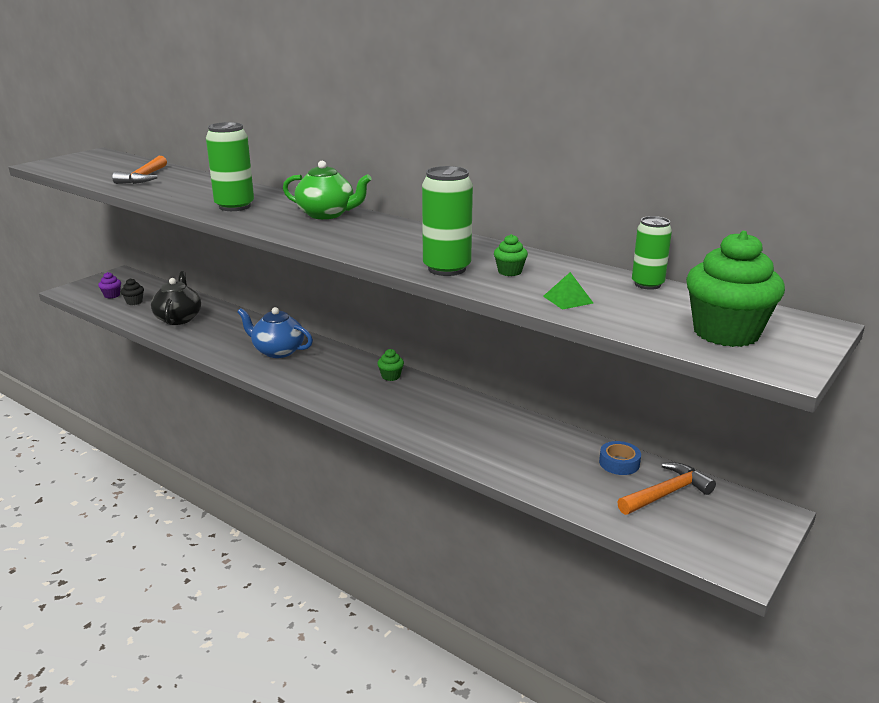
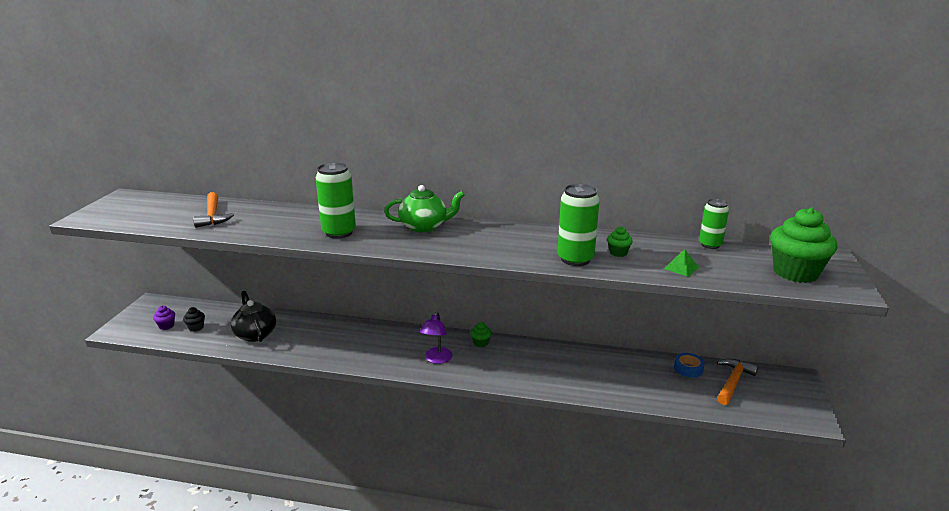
camera: 25 degrees left, 0 degrees up
blue teapot [237,307,313,358] -> none
none -> purple lamp [420,312,452,364]

